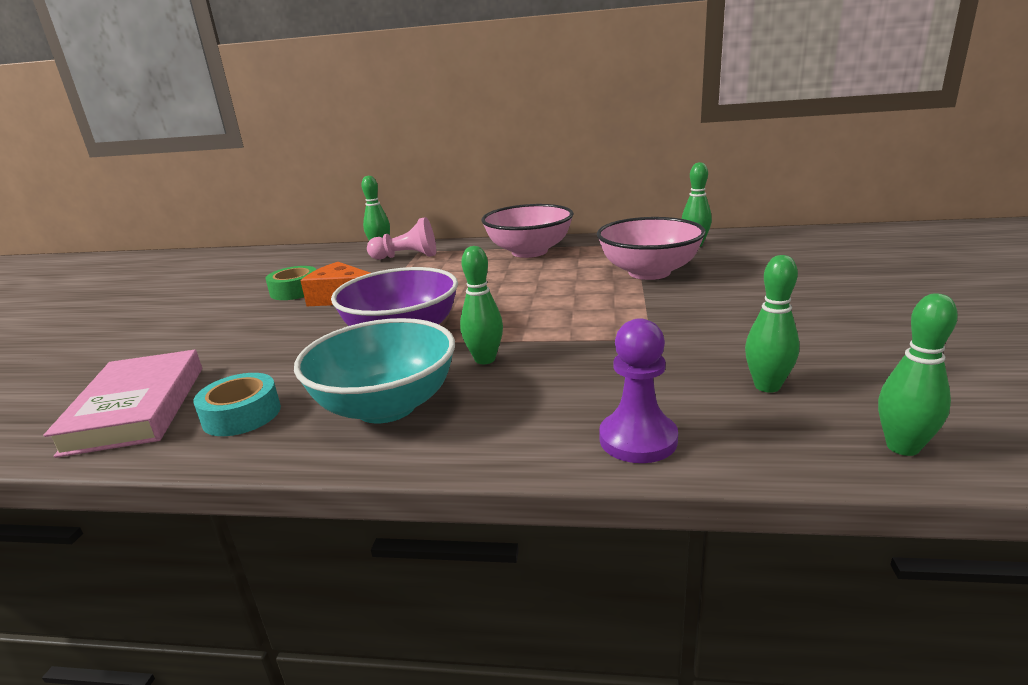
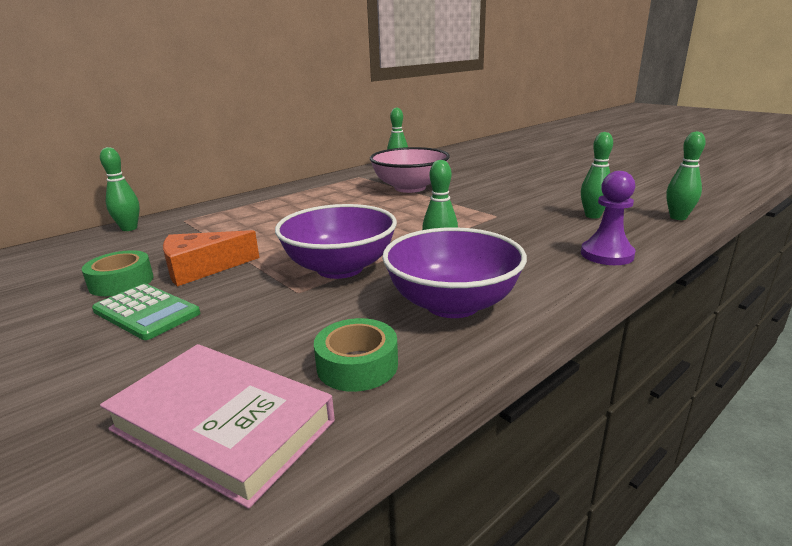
camera: 50 degrees left, 0 degrees up
turquoise tape [193,373,281,436] -> green tape [314,318,398,392]
turquoise bowl [294,318,455,423] -> purple bowl [382,227,527,318]
pink pawn [367,217,436,260] -> none
pink bowl [481,204,574,258] -> none
none -> green calculator [92,284,200,340]

